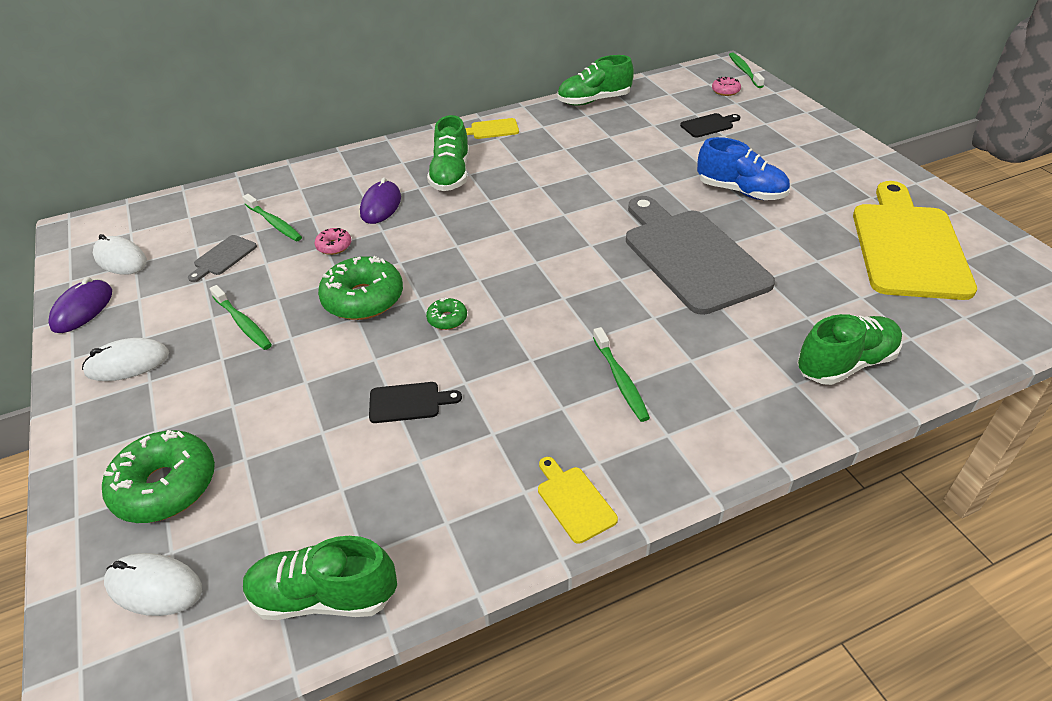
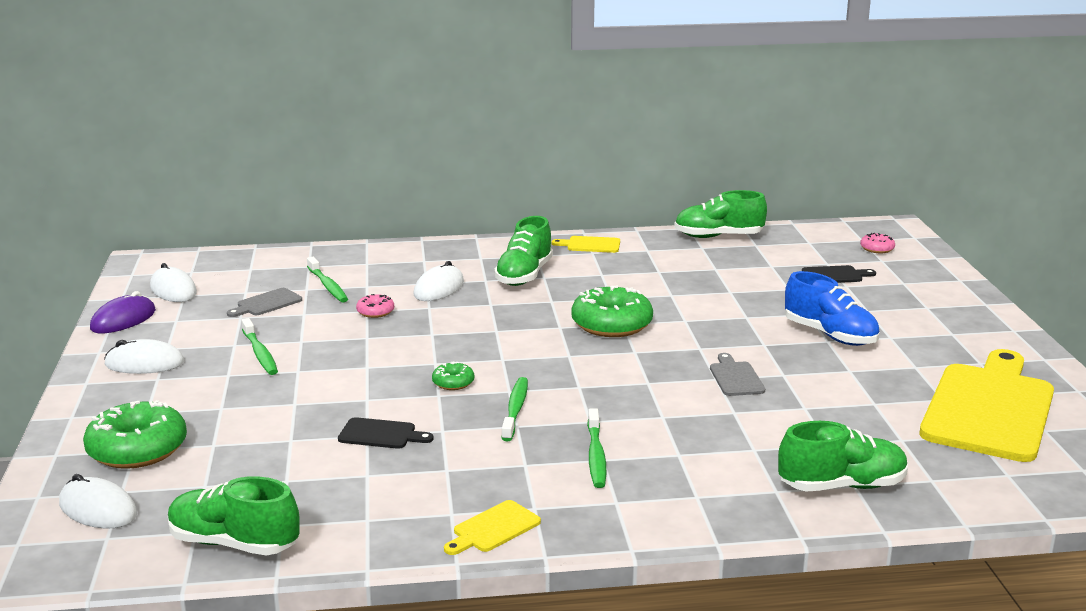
camera: 15 degrees right, 20 degrees down
green donut [318,256,403,320] -> green donut moved to [571,286,653,337]
purple mouse [360,178,401,224] -> white mouse [414,261,464,301]
yellow cutting board [538,457,618,544] -> yellow cutting board turned 120 degrees counterclockwise [444,500,541,555]
grey cutting board [626,196,775,315] -> grey cutting board [710,353,765,396], size x0.41
green toothbrush [729,53,765,88] -> green toothbrush moved to [501,377,528,441]

